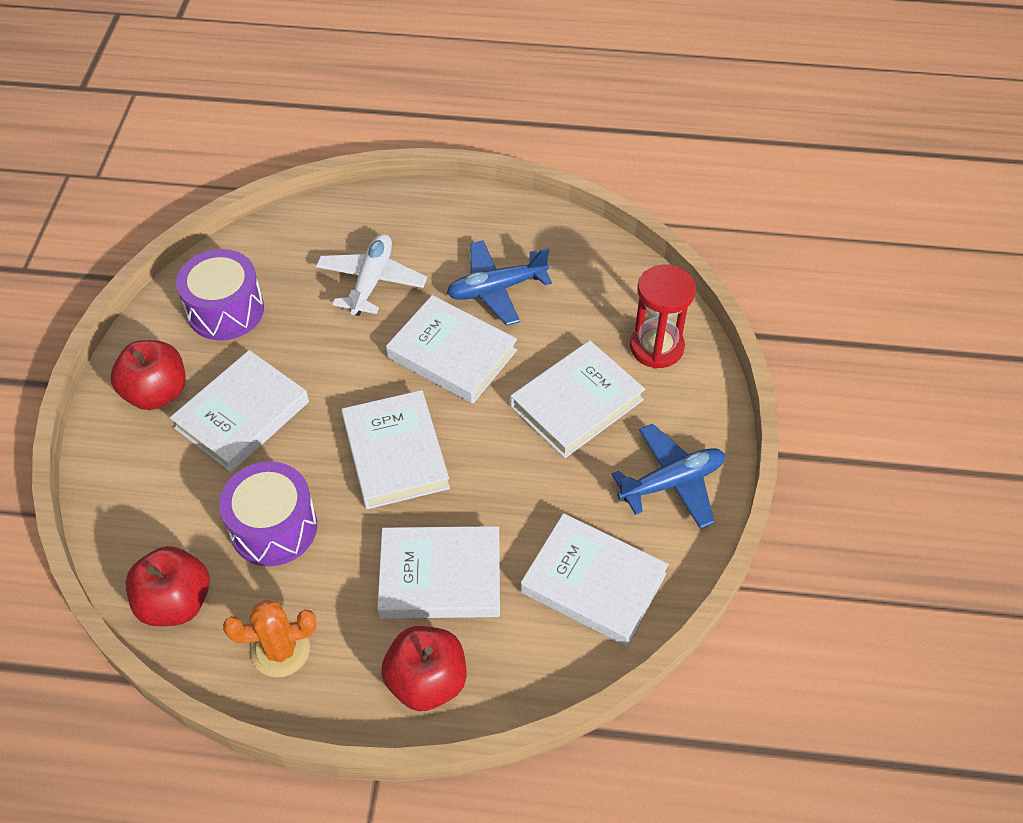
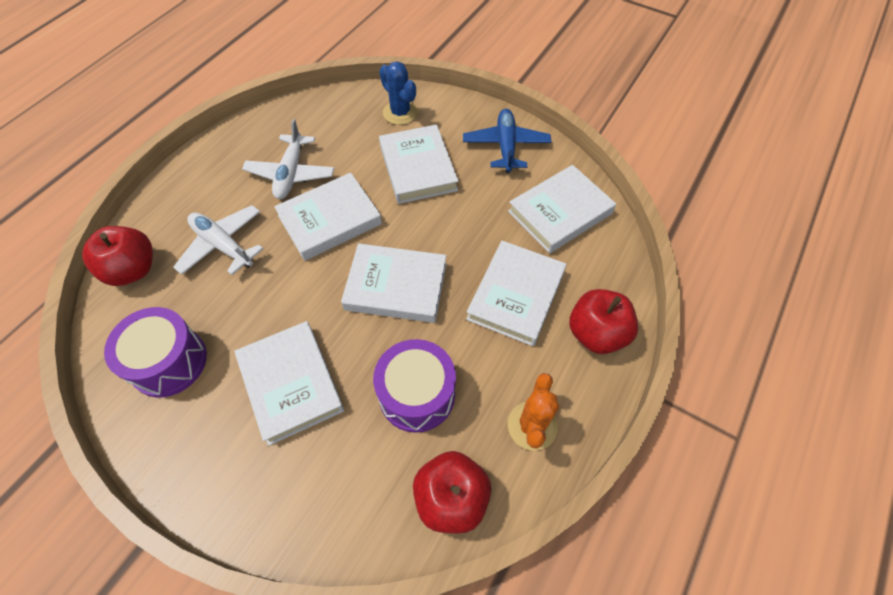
camera: 65 degrees left, 5 degrees up
red apple [111,340,186,410] -> red apple moved to [82,226,153,286]
blue plane [447,240,552,326] -> white plane [242,119,335,199]
red hourglass [630,265,696,369] -> blue cactus [379,61,418,125]

